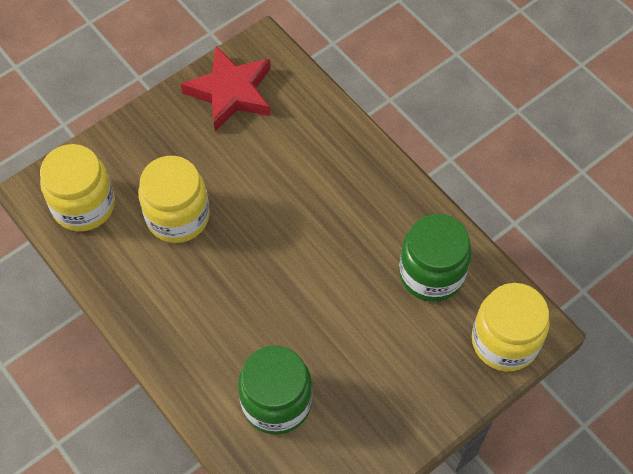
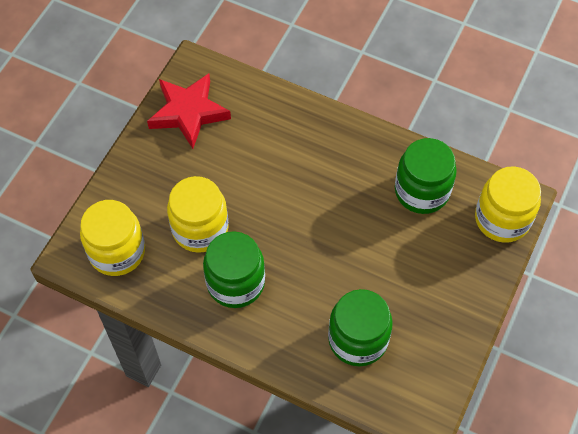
camera: 25 degrees left, 0 degrees up
none -> green jar [203,231,265,308]

